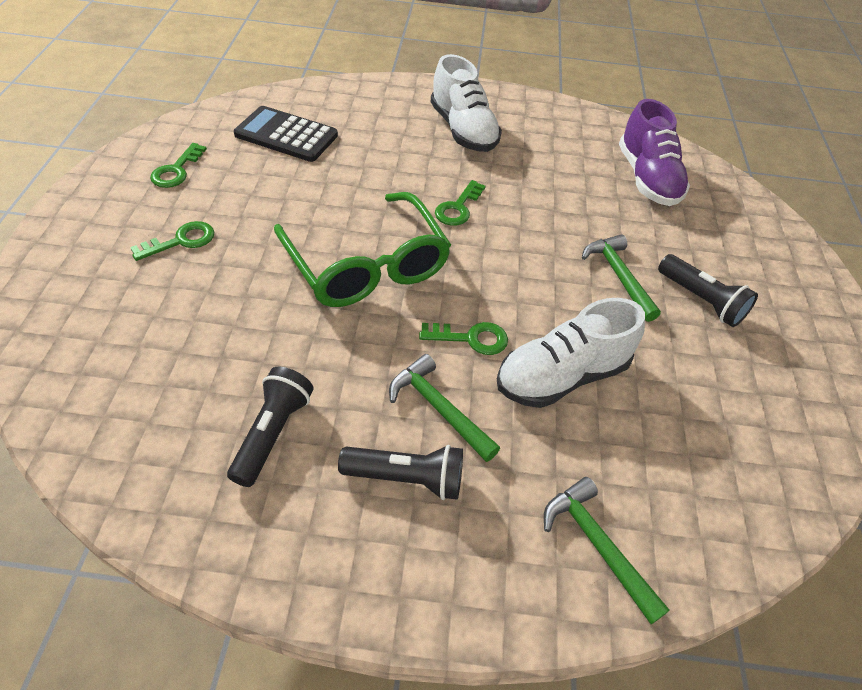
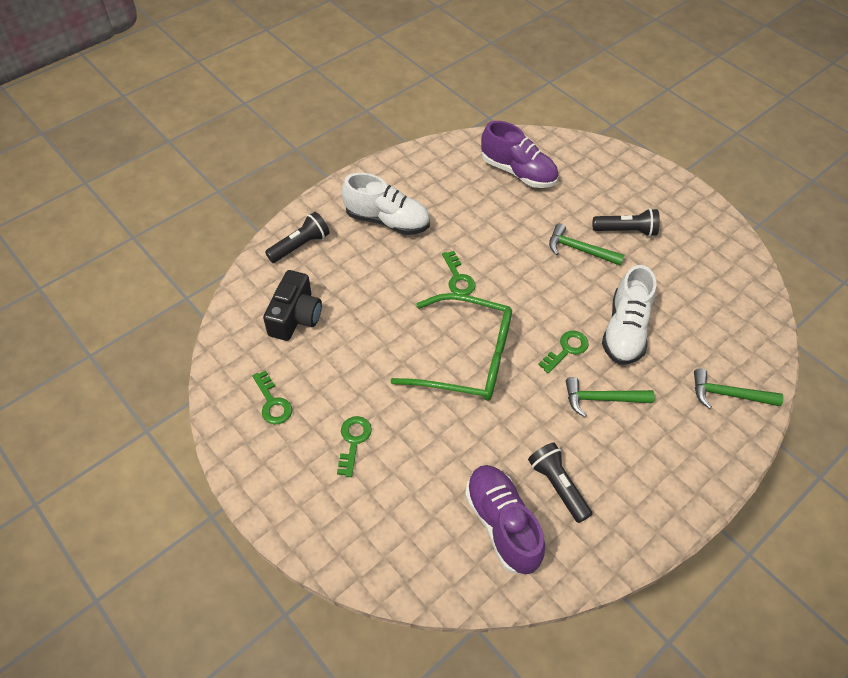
camera: 45 degrees left, 5 degrees up
black calculator [234,106,338,162] -> black camera [263,270,322,341]
black flashlight [338,445,463,500] -> black flashlight moved to [265,212,330,263]
none -> purple shoe [465,465,545,574]

